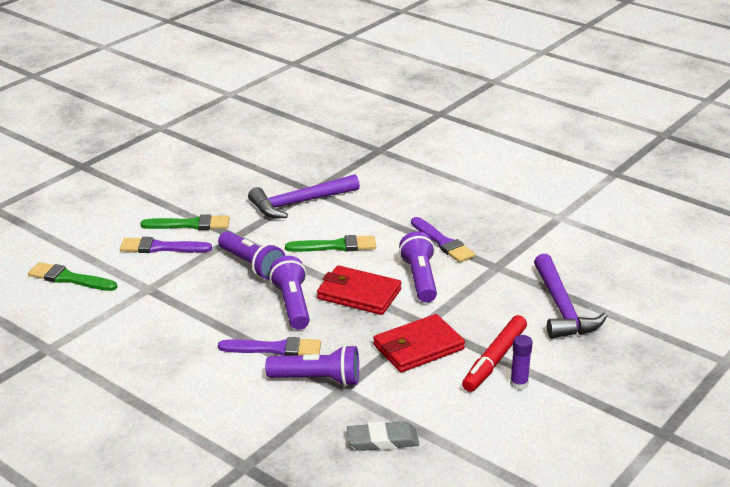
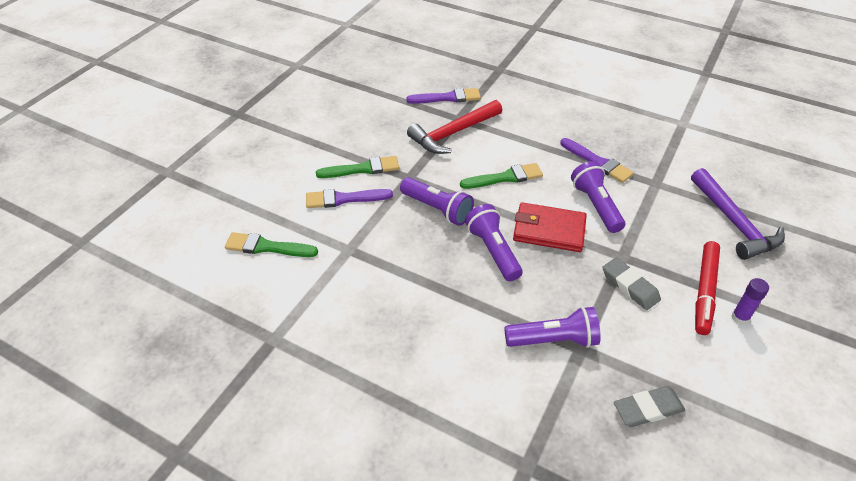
camera: 10 degrees left, 15 degrees up
purple brush [218,337,321,356] -> purple brush moved to [407,88,481,104]
purple hammer [248,174,360,218] -> red hammer [407,100,502,154]
red wallet [373,314,465,372] -> grey eraser [602,257,661,310]

